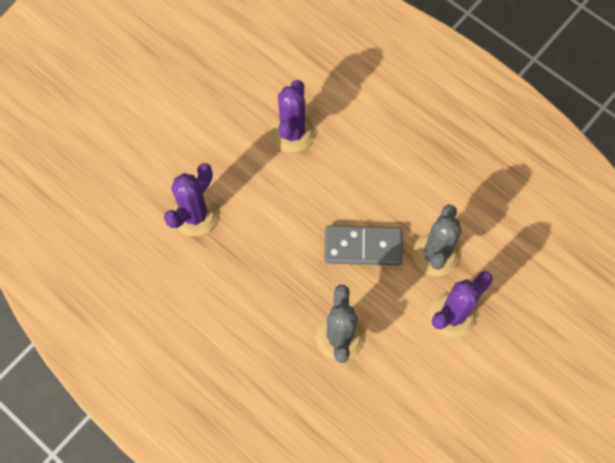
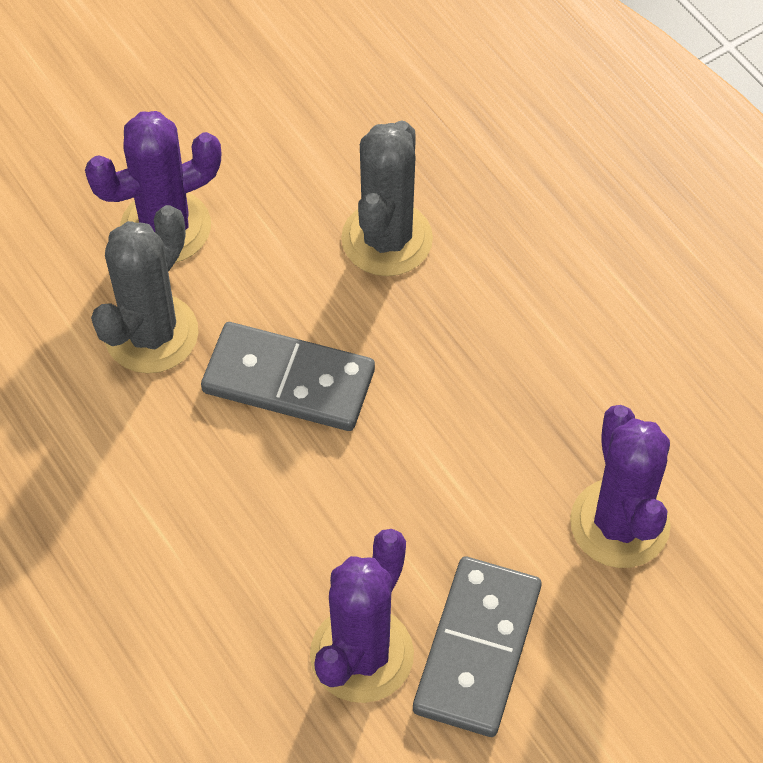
camera: 165 degrees left, 10 degrees down
purple cactus [164,163,218,236] -> purple cactus turned 60 degrees counterclockwise [570,405,671,568]
none -> grey domino [413,556,541,737]

